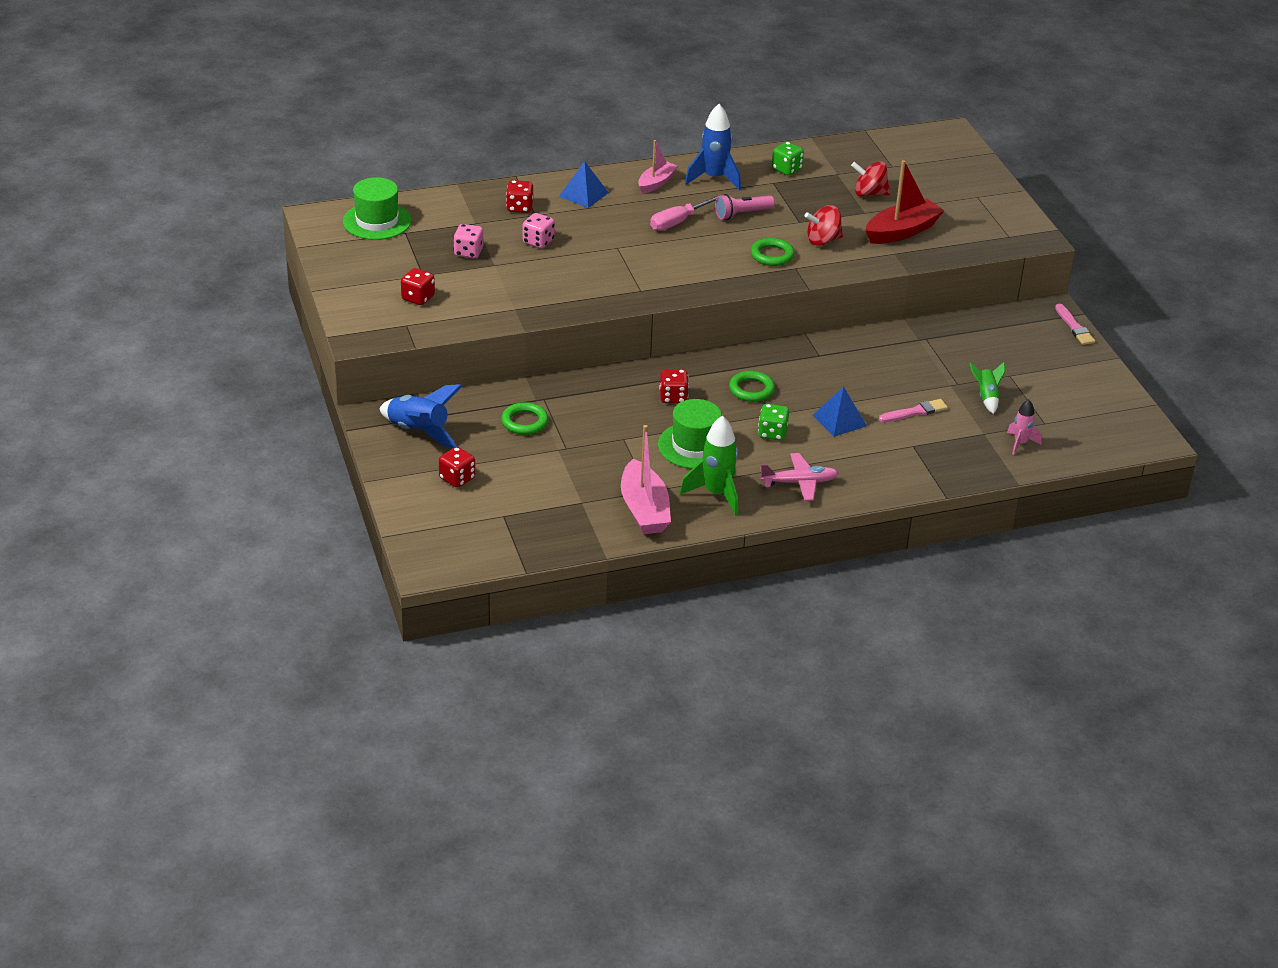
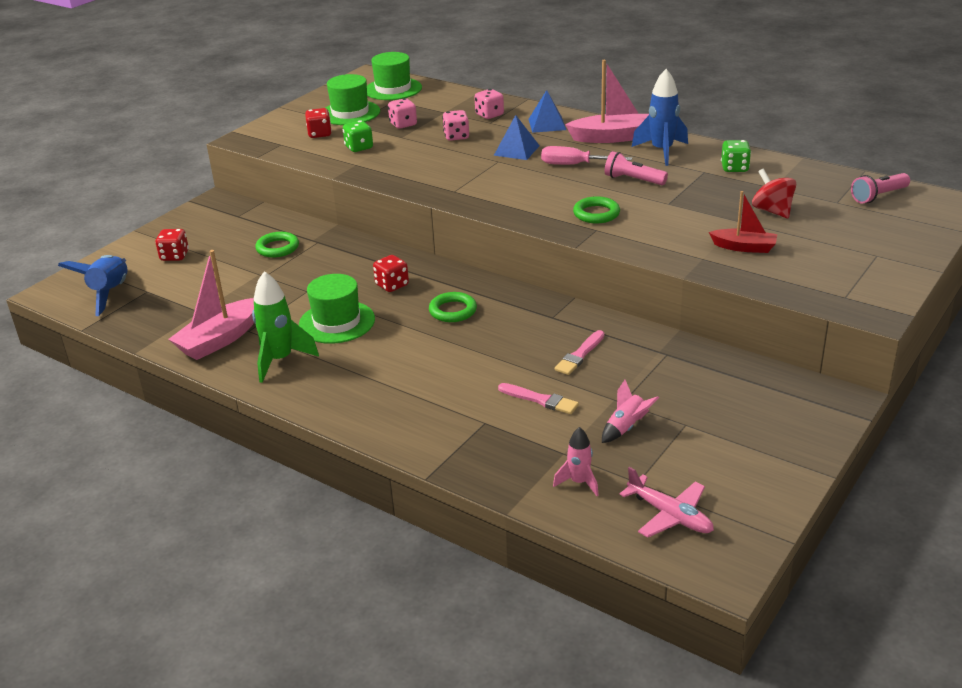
camera: 55 degrees right, 5 degrees down
blue rocket [379,384,462,448] -> blue rocket moved to [58,255,127,316]
red dice [506,180,533,213] -> pink dice [474,89,504,119]
pink boat [638,140,678,194] -> pink boat [565,60,649,143], size x1.59
green dice [758,404,789,441] -> green dice moved to [343,120,373,152]
pink plane [760,453,839,501] -> pink plane moved to [620,467,714,538]
red spinning top [804,205,843,246] -> none
blue pyramid [813,387,867,437] -> blue pyramid moved to [494,115,540,160]
red boat [865,160,944,244] -> red boat [709,191,777,253], size x0.63
green rocket [969,362,1005,414] -> pink rocket [602,380,659,443]
pink brush [1055,304,1095,345] -> pink brush moved to [555,330,605,375]
none -> green hat [325,74,380,125]
none -> pink flashlight [851,173,910,203]

